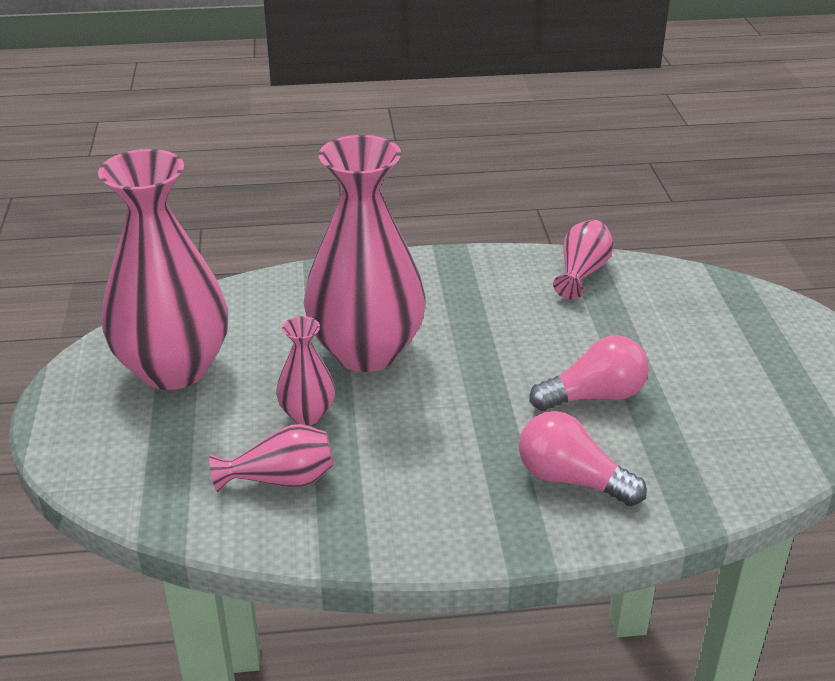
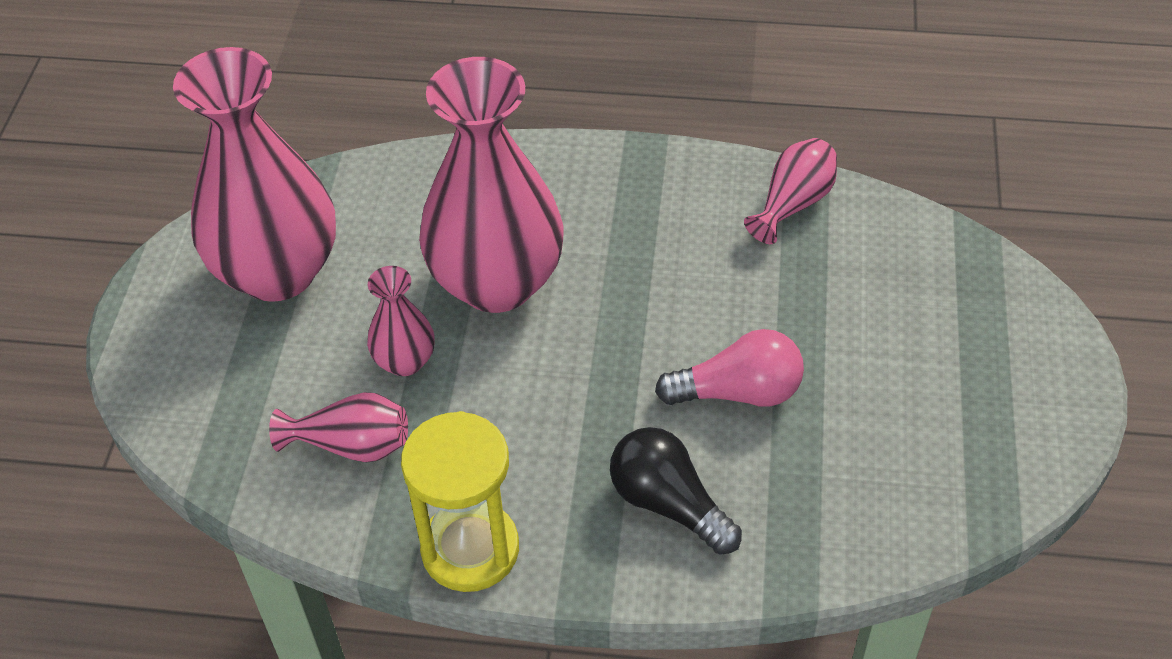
camera: 15 degrees right, 15 degrees up
pink light bulb [519,411,647,506] -> black light bulb [610,427,742,555]
none -> yellow hourglass [401,411,519,592]

